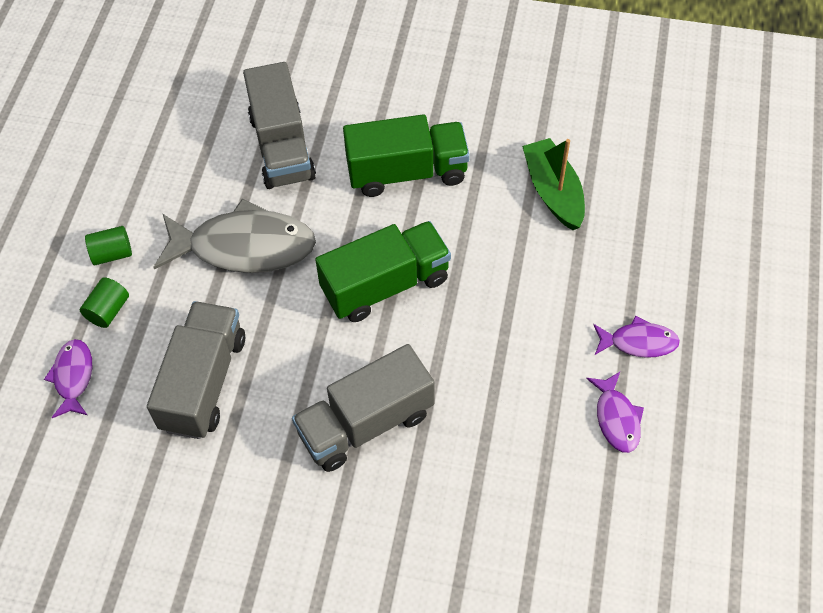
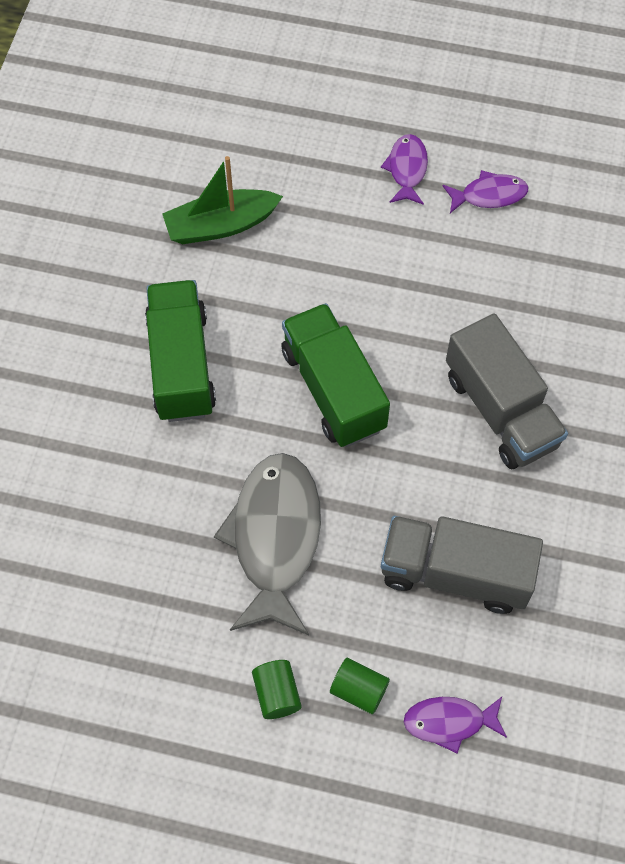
camera: 90 degrees left, 5 degrees up
grey truck [243,62,316,189] -> none

